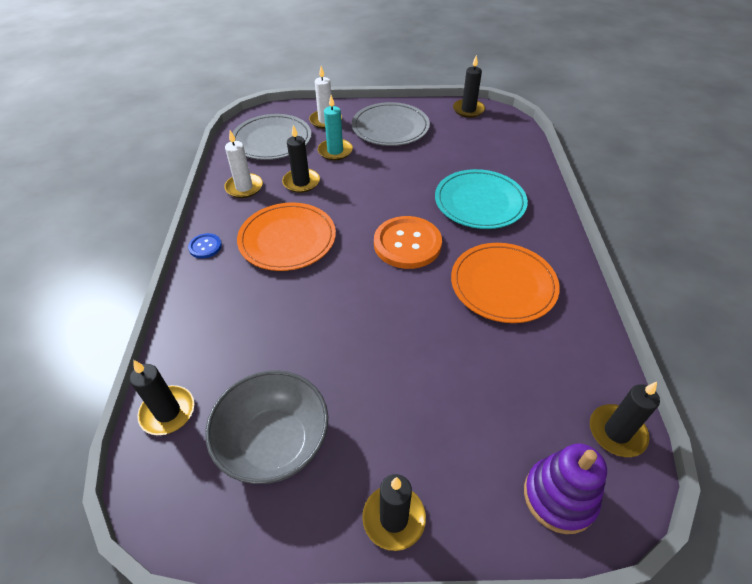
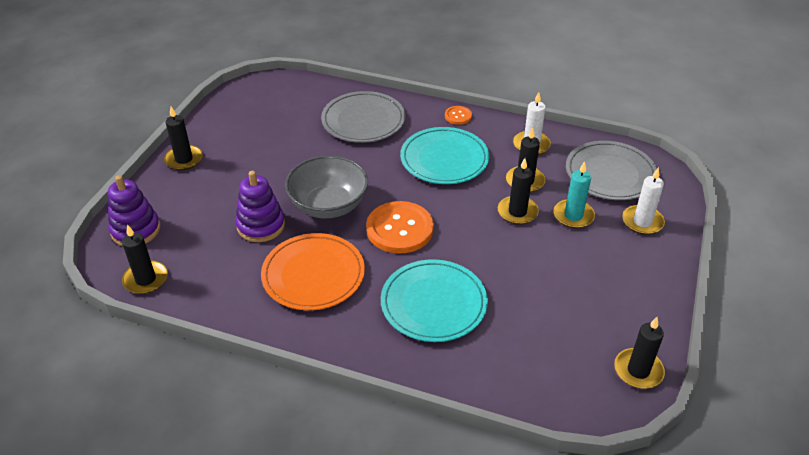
camera: 110 degrees right, 5 degrees down
black candle [130,360,194,435] -> black candle moved to [498,158,539,225]
blue button [188,233,222,258] -> orange button [445,106,472,125]
grey bowl [205,370,328,484] -> grey bowl moved to [285,155,368,219]
orange plate [237,203,336,271] -> turquoise plate [400,127,489,184]
grey plate [352,102,430,146] -> grey plate moved to [321,91,405,143]
none -> purple stacking toy [235,171,285,242]

